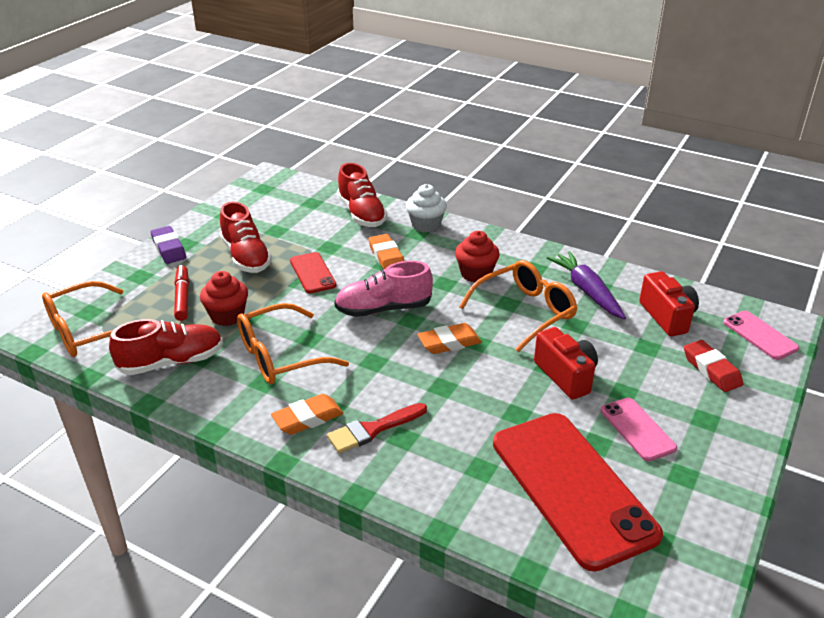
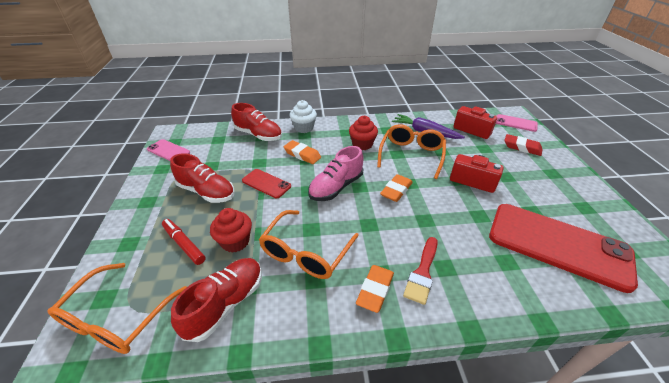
camera: 35 degrees left, 5 degrees up
purple eraser [151,226,186,264] -> none
pink phone [601,398,677,461] -> pink phone moved to [147,139,190,161]

